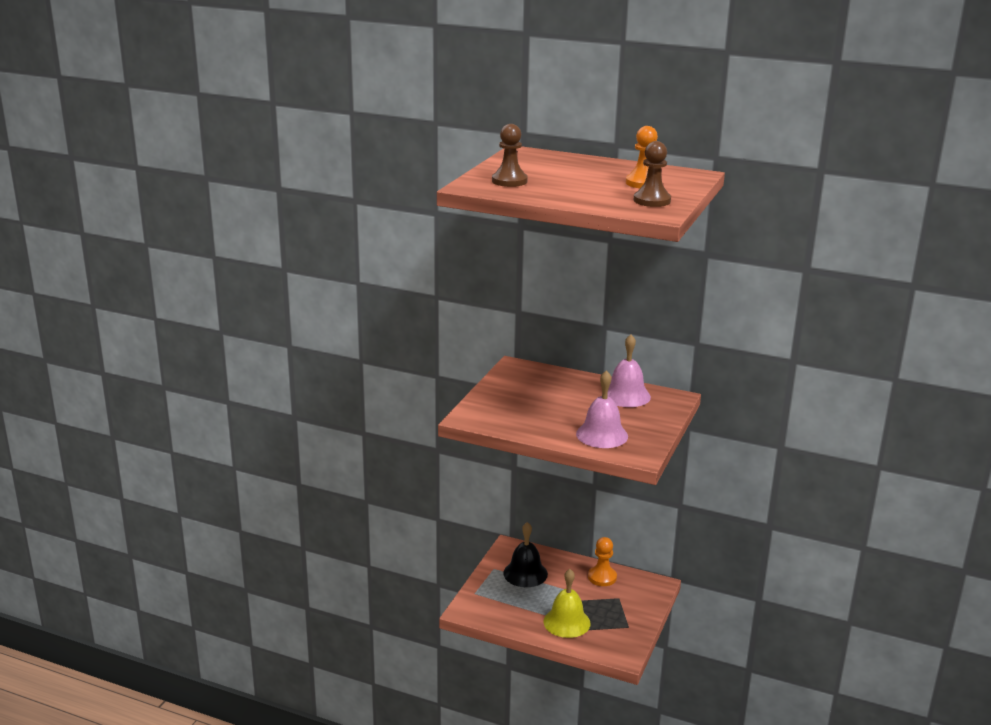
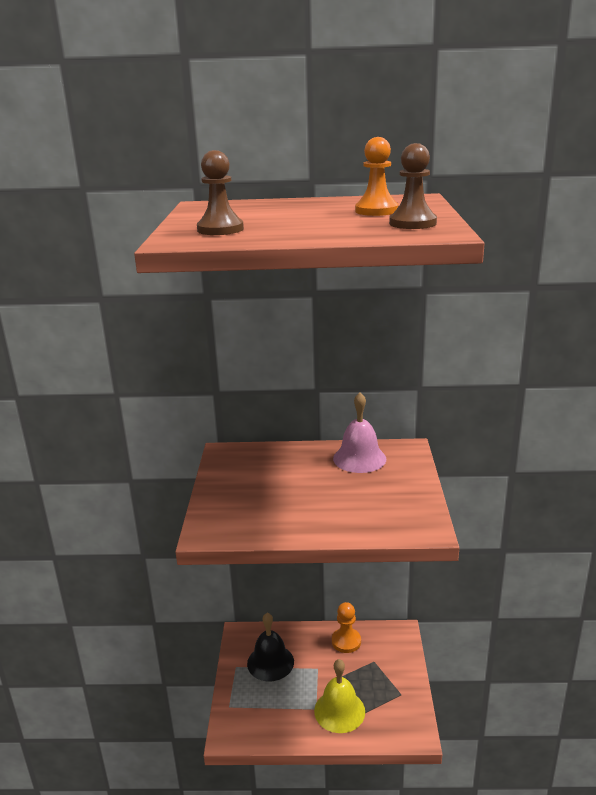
camera: 20 degrees left, 0 degrees up
pink bell [576,370,628,448] -> none

